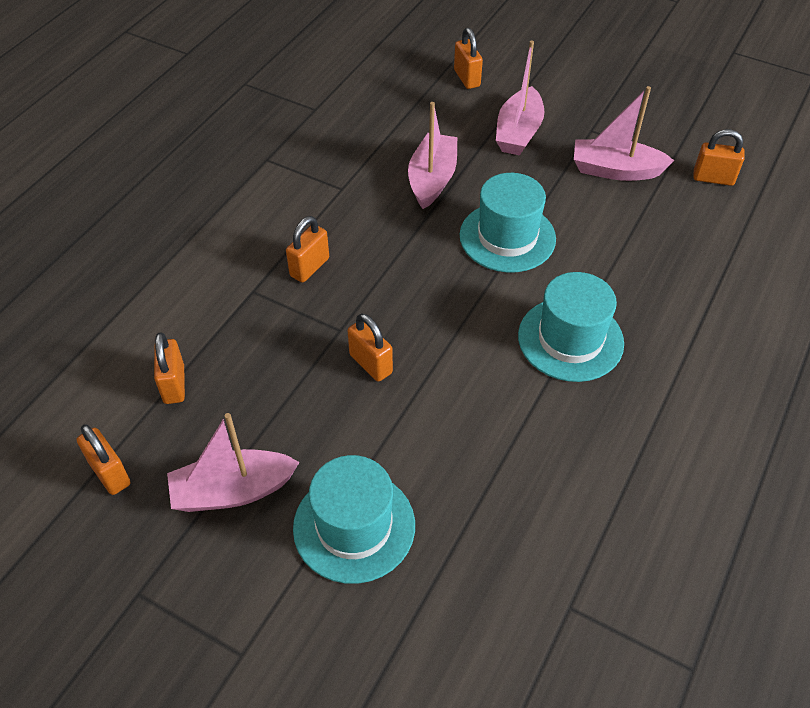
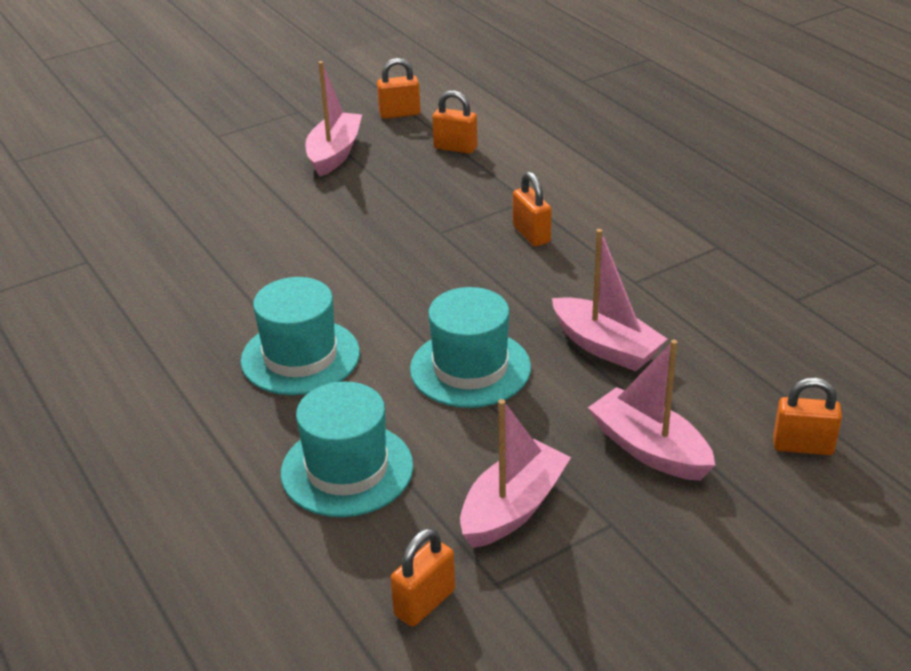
camera: 120 degrees right, 15 degrees down
turquoise hat [293,455,415,584] -> turquoise hat moved to [281,382,413,517]
orange padlock [348,313,393,382] -> none

